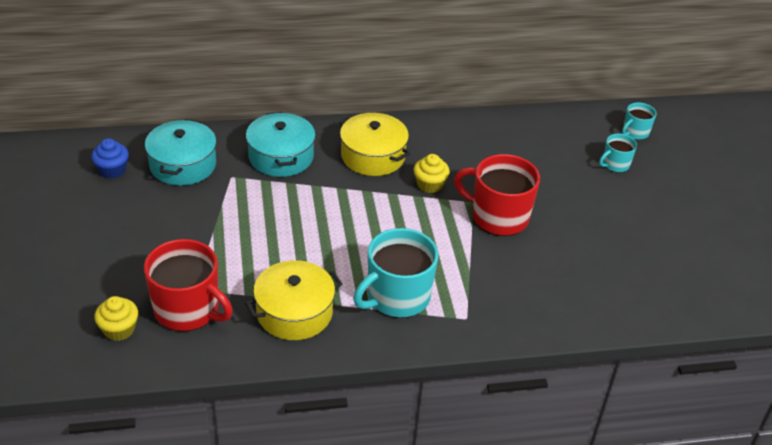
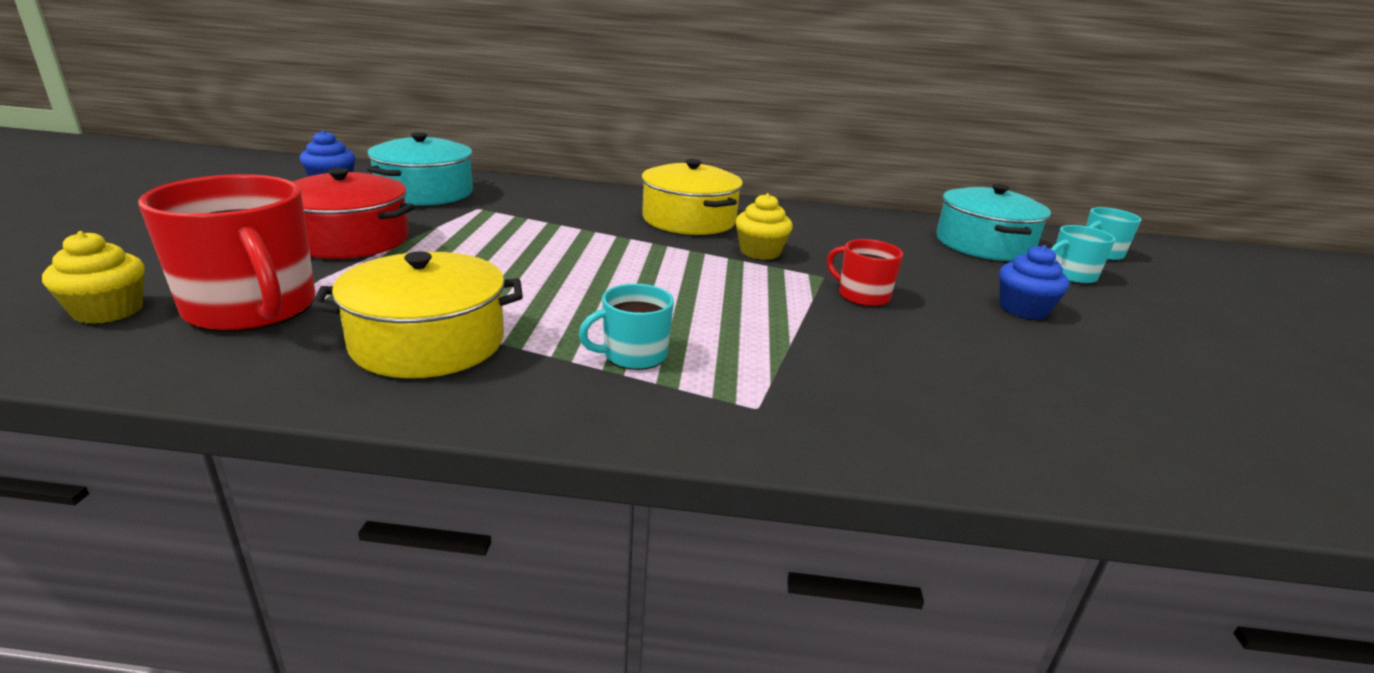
camera: 15 degrees right, 15 degrees down
turquoise pot [246,112,316,177] -> turquoise pot moved to [936,184,1051,261]
turquoise mug [353,228,438,318] -> turquoise mug [579,284,674,370], size x0.52
red mug [454,154,540,236] -> red mug [827,239,903,307], size x0.52
none -> red pot [292,168,415,259]
none -> blue cupcake [999,245,1069,320]

